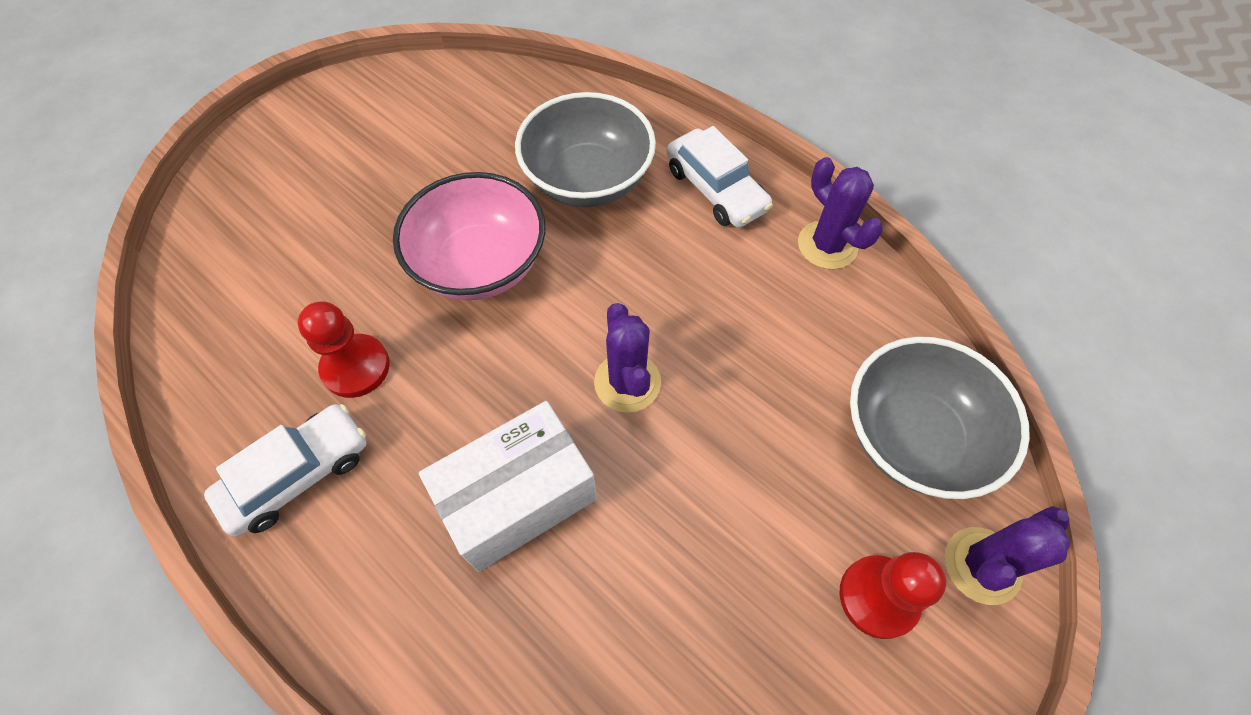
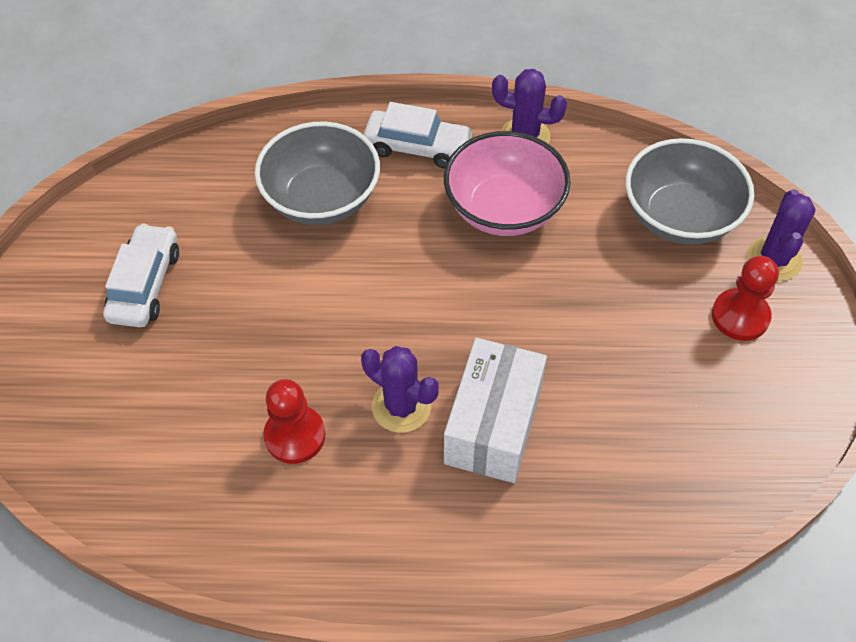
camera: 40 degrees left, 5 degrees down
white car [204,404,367,536] -> white car moved to [103,223,179,327]
pink bowl [393,172,545,300] -> pink bowl moved to [444,131,571,236]
purple cactus [594,303,661,413] -> purple cactus moved to [361,346,439,433]

